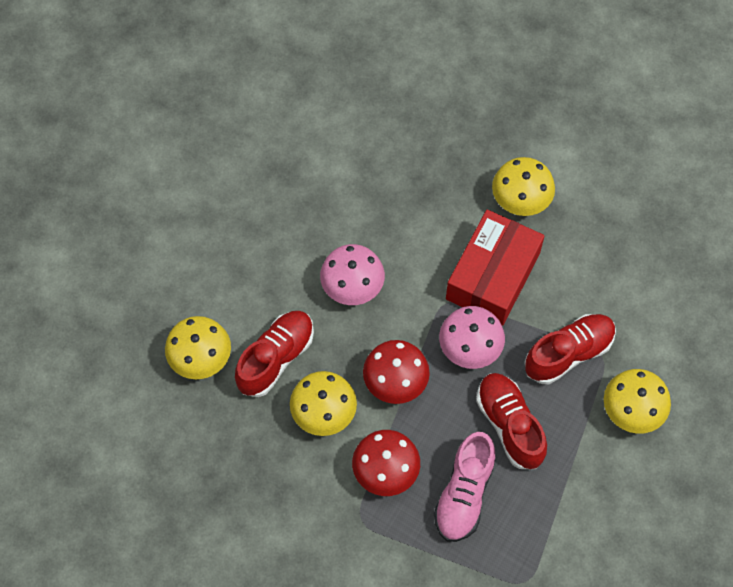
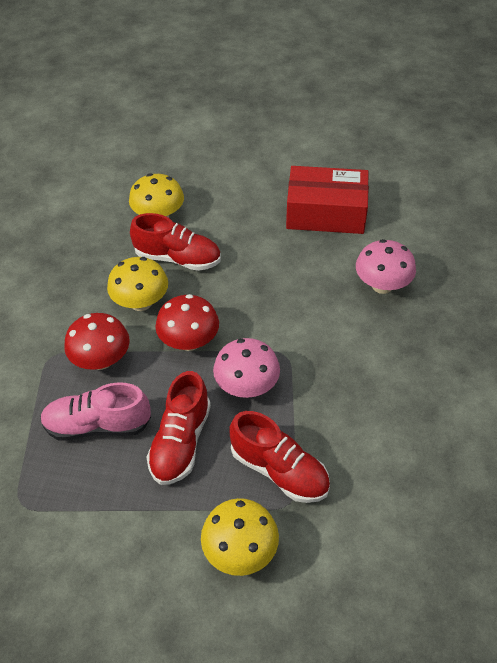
camera: 70 degrees right, 15 degrees down
pink mushroom [320,244,385,305] -> pink mushroom moved to [356,239,416,294]
red box [446,210,544,326] -> red box moved to [286,166,369,234]
red shoe [476,373,547,469] -> red shoe turned 150 degrees clockwise [147,371,211,485]
yellow mushroom [492,157,555,216] -> none

